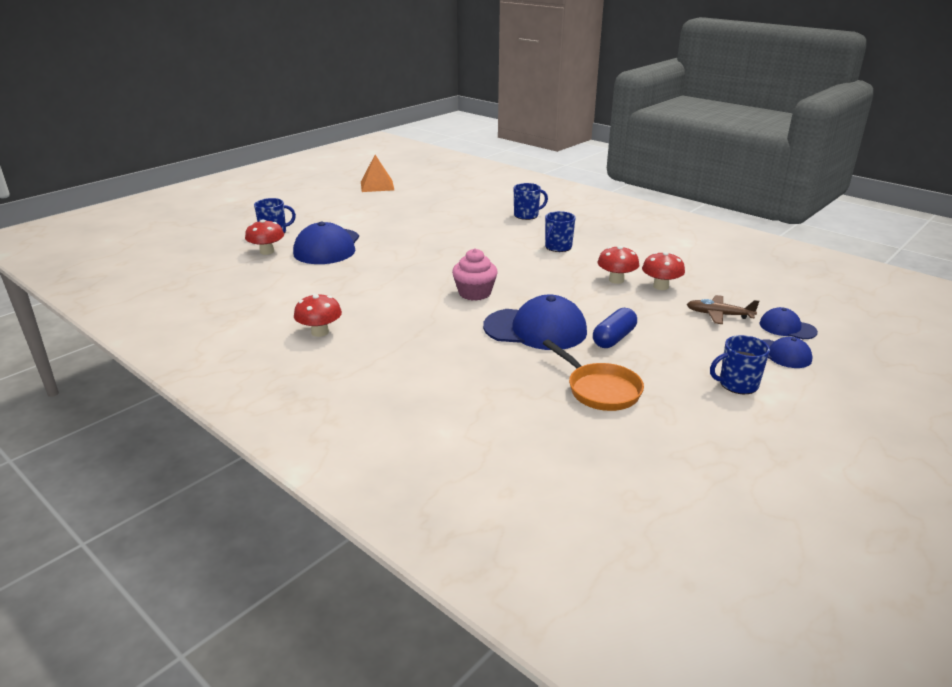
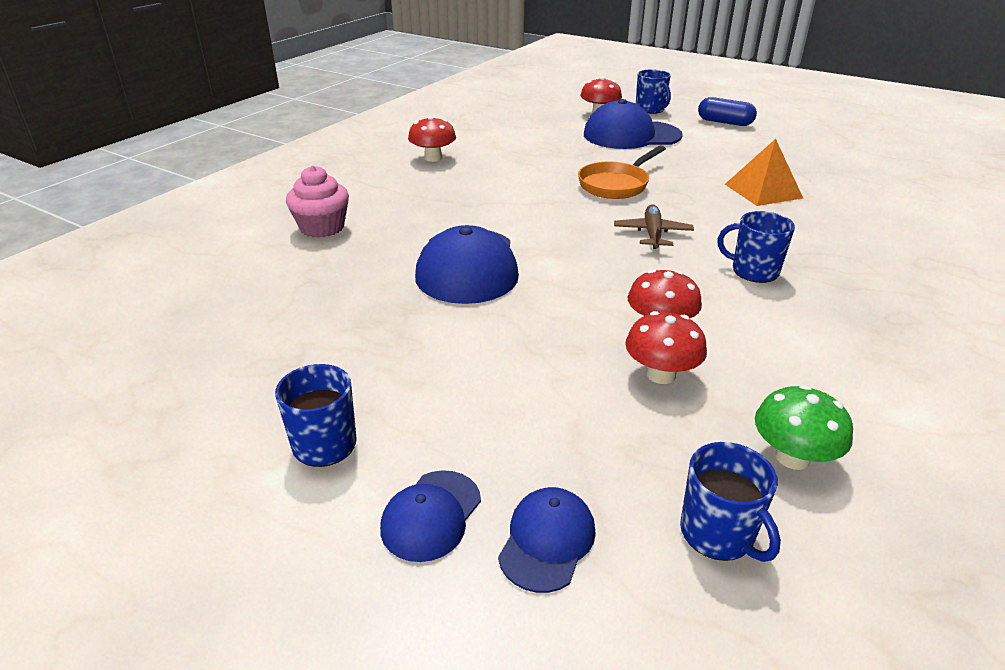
camera: 80 degrees right, 5 degrees up
orange pyramid [361,155,394,192] -> orange pyramid moved to [725,139,803,206]
pink cupcake [452,249,498,301] -> pink cupcake moved to [286,166,349,238]
blue mug [514,183,548,220] -> blue mug moved to [680,442,781,562]
orange pan [543,339,644,411] -> orange pan moved to [578,145,666,199]
blue capsule [593,308,637,348] -> blue capsule moved to [698,97,757,126]
brown plane [687,295,759,324] -> brown plane moved to [614,204,694,249]
none -> green mushroom [755,385,853,470]

